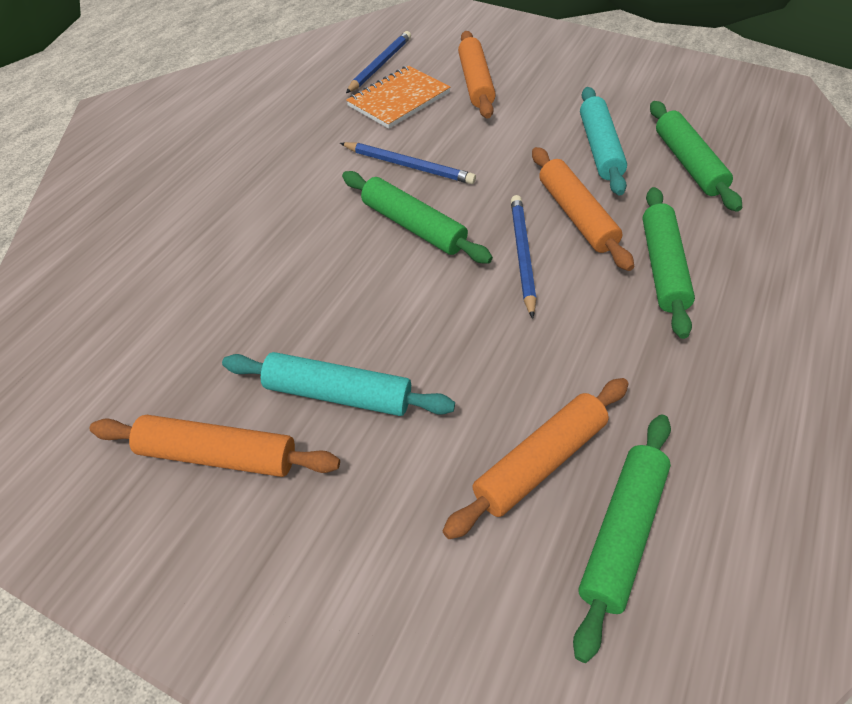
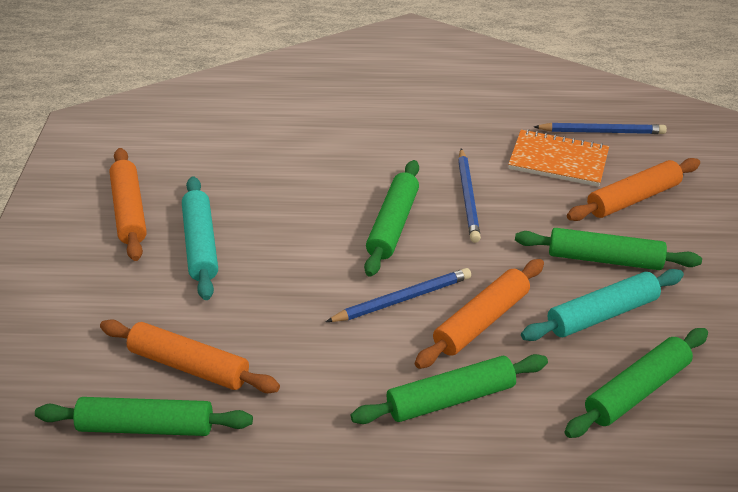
camera: 65 degrees right, 10 degrees down
none -> green rolling pin [515,228,702,270]

